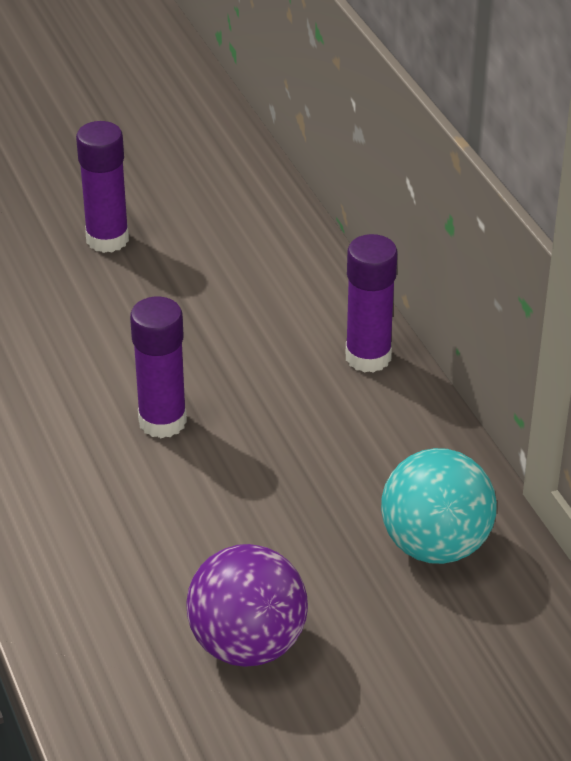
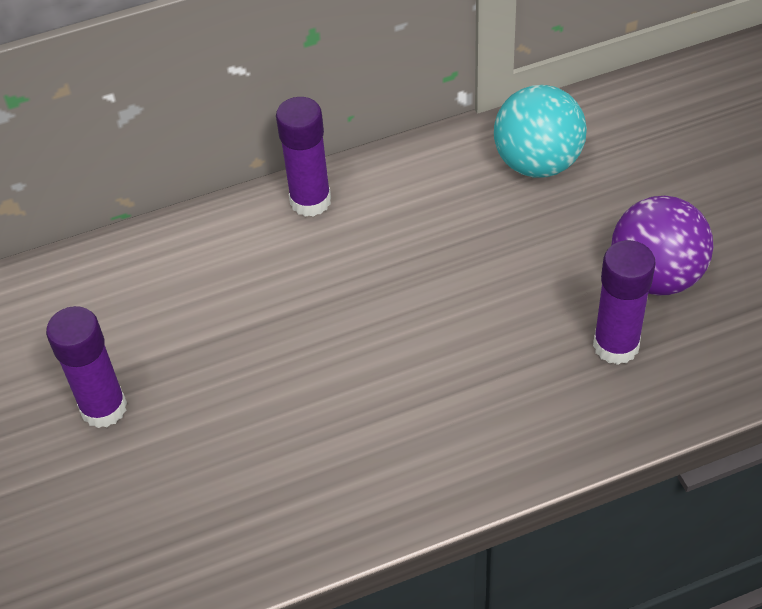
camera: 85 degrees left, 10 degrees up
purple glue stick [130,297,187,438] -> purple glue stick moved to [593,240,656,365]

